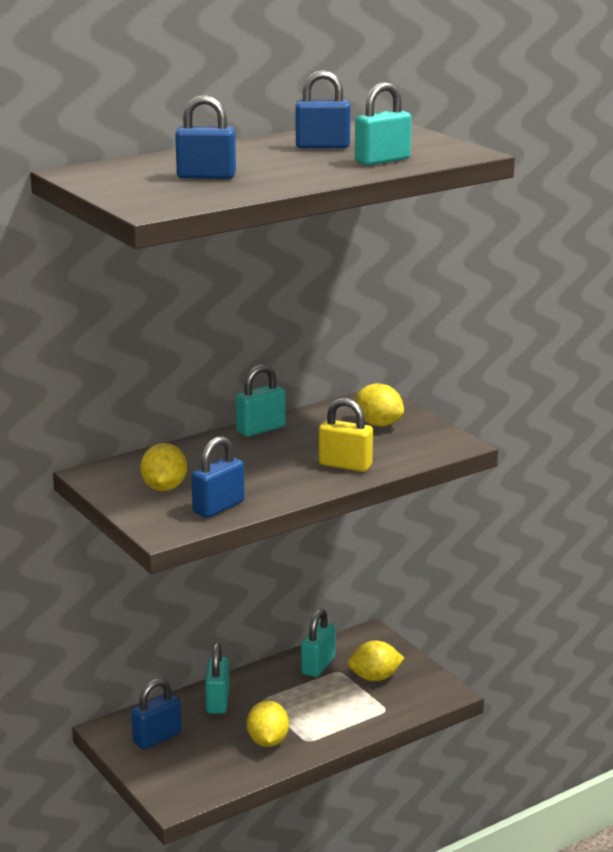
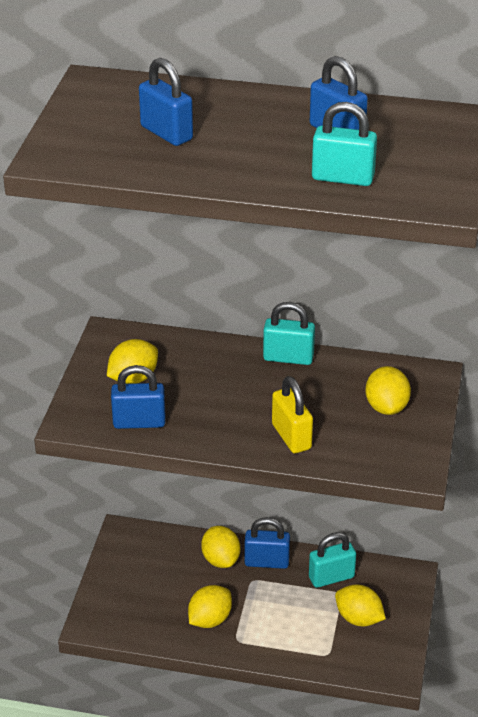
camera: 45 degrees right, 15 degrees up
blue padlock [131,678,182,750] -> blue padlock moved to [245,517,290,569]
turquoise padlock [205,643,229,714] -> yellow lemon [201,526,240,568]

